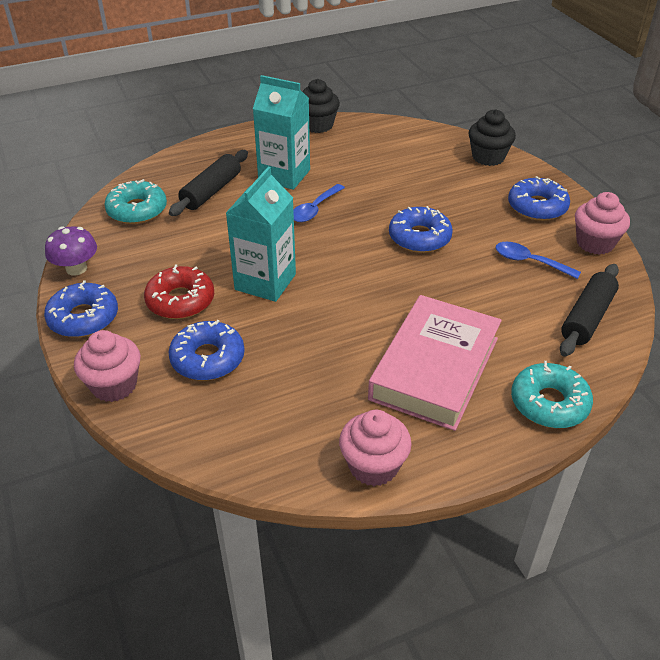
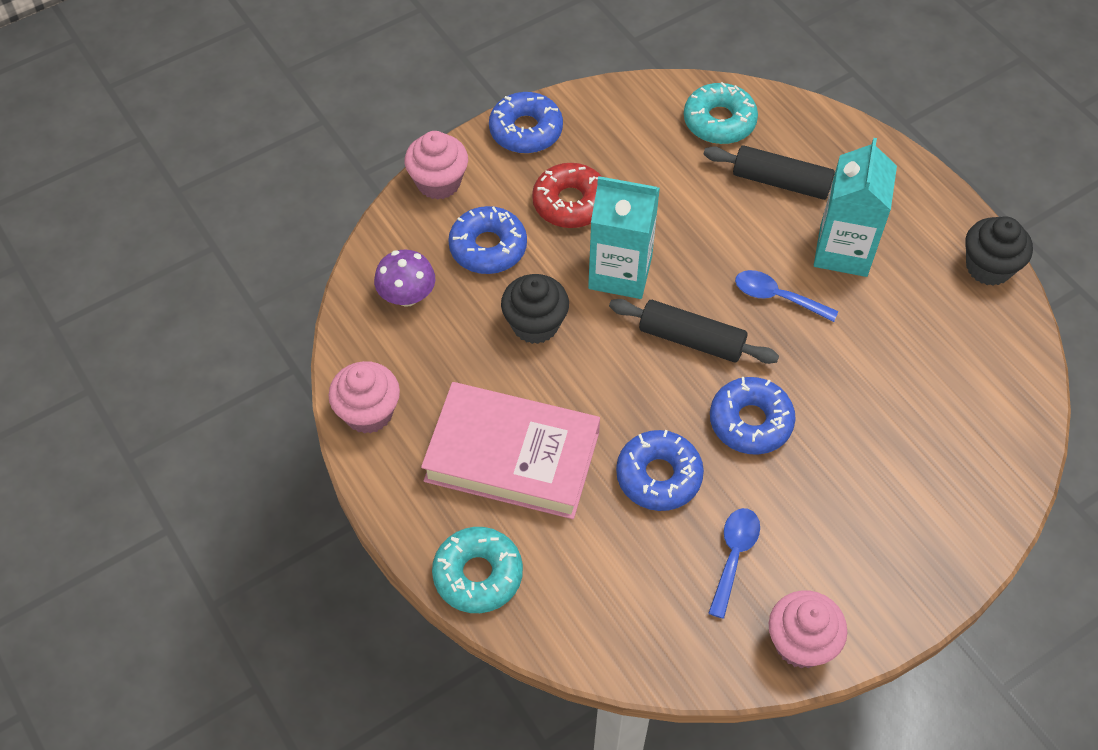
camera: 80 degrees right, 15 degrees up
purple mushroom [45,226,97,276] -> purple mushroom moved to [374,250,435,307]
black cupcake [469,109,516,166] -> black cupcake moved to [501,274,569,344]
blue donut [508,176,570,221] -> blue donut moved to [616,430,704,511]
black rolling pin [560,264,619,357] -> black rolling pin moved to [609,299,779,364]

